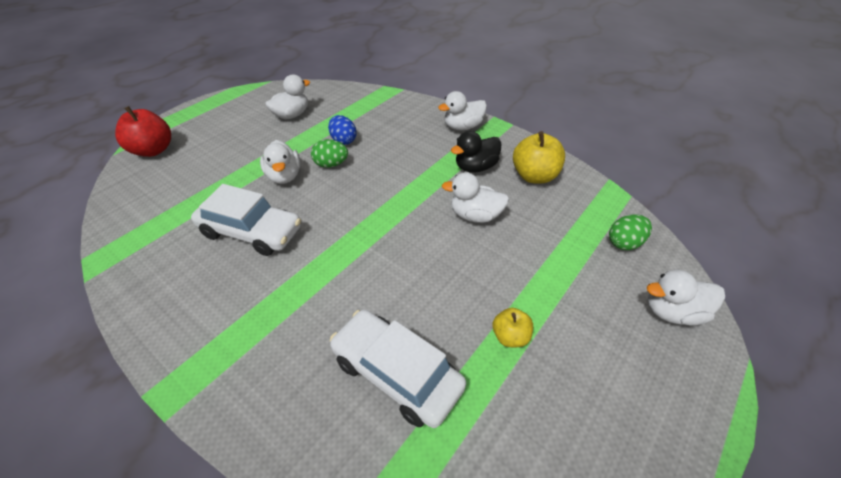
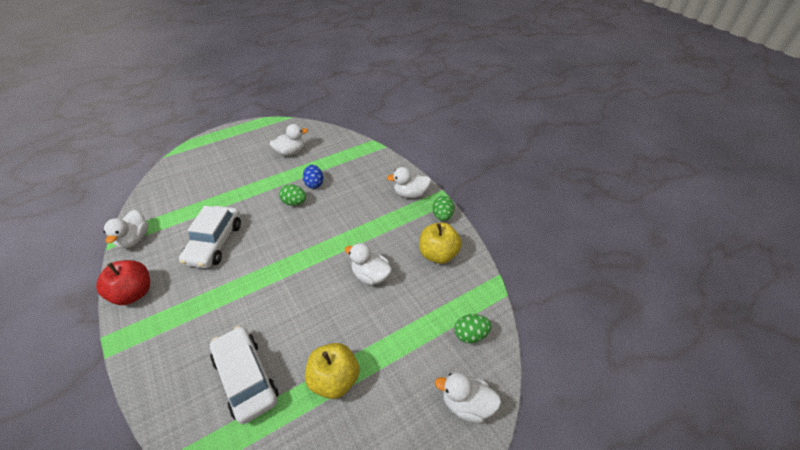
camera: 20 degrees right, 0 degrees up
red apple [115,106,171,157] -> red apple moved to [96,260,150,305]
white car [191,184,301,256] -> white car turned 60 degrees clockwise [179,206,241,268]
white duck [260,140,301,184] -> white duck moved to [103,210,148,248]
black duck [451,131,502,173] -> none
yellow apple [492,308,533,347] -> yellow apple [305,343,359,399], size x1.76
none -> green egg [432,196,454,221]

